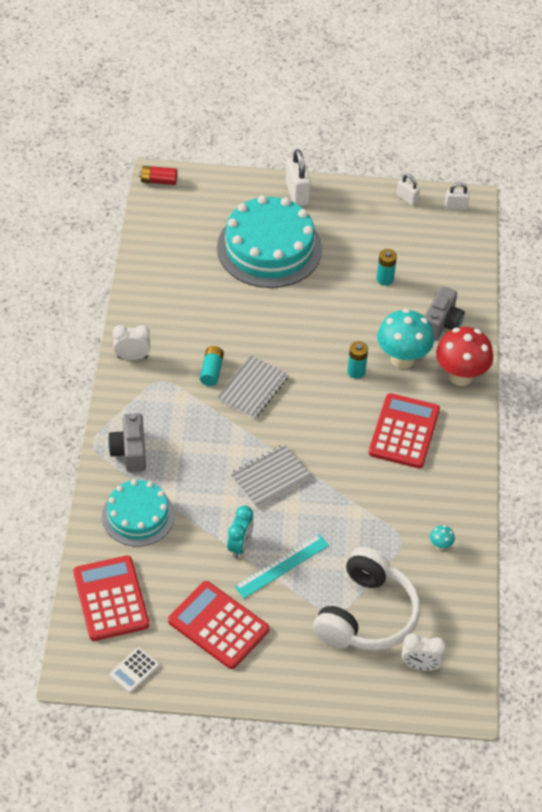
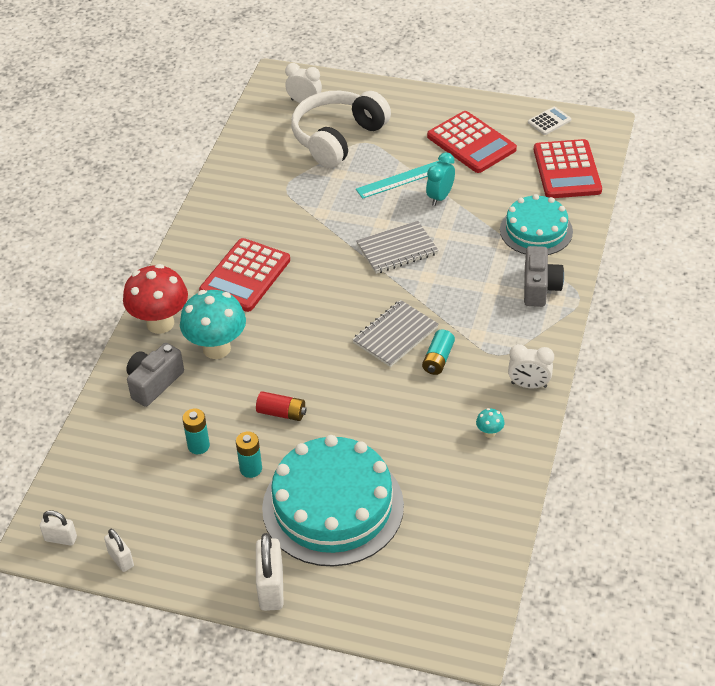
camera: 165 degrees left, 5 degrees down
red battery [139,166,177,185] -> red battery moved to [256,391,307,421]
turquoise battery [348,341,368,379] -> turquoise battery moved to [236,431,262,478]
turquoise mushroom [430,525,455,550] -> turquoise mushroom moved to [476,408,504,438]

